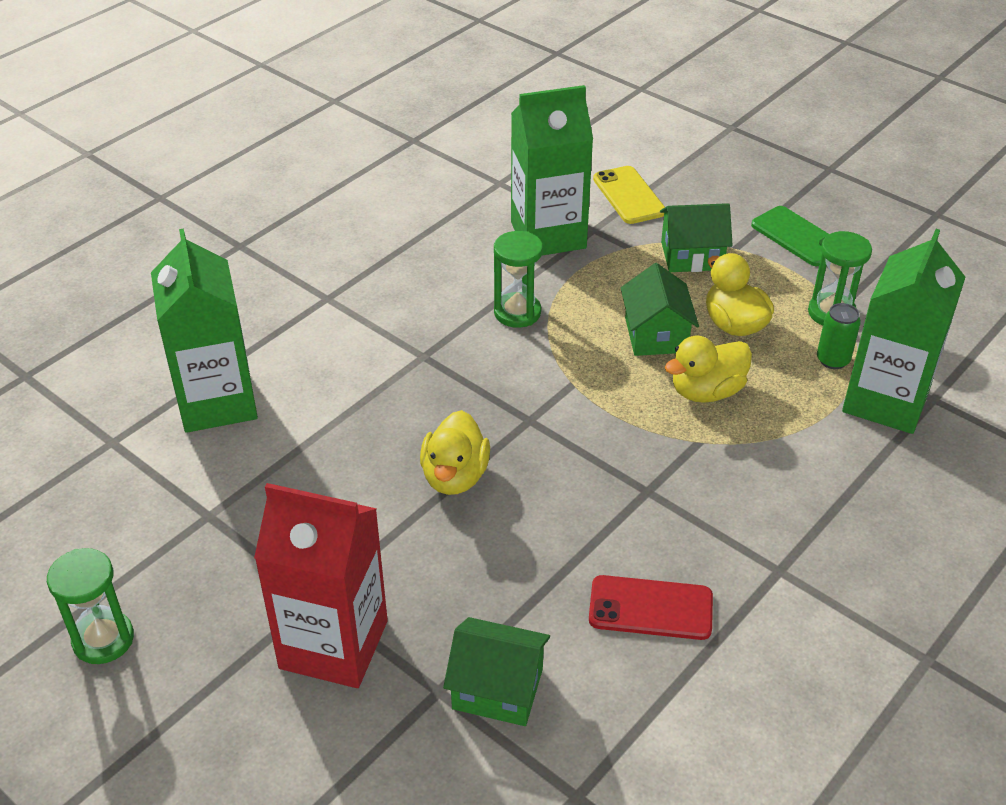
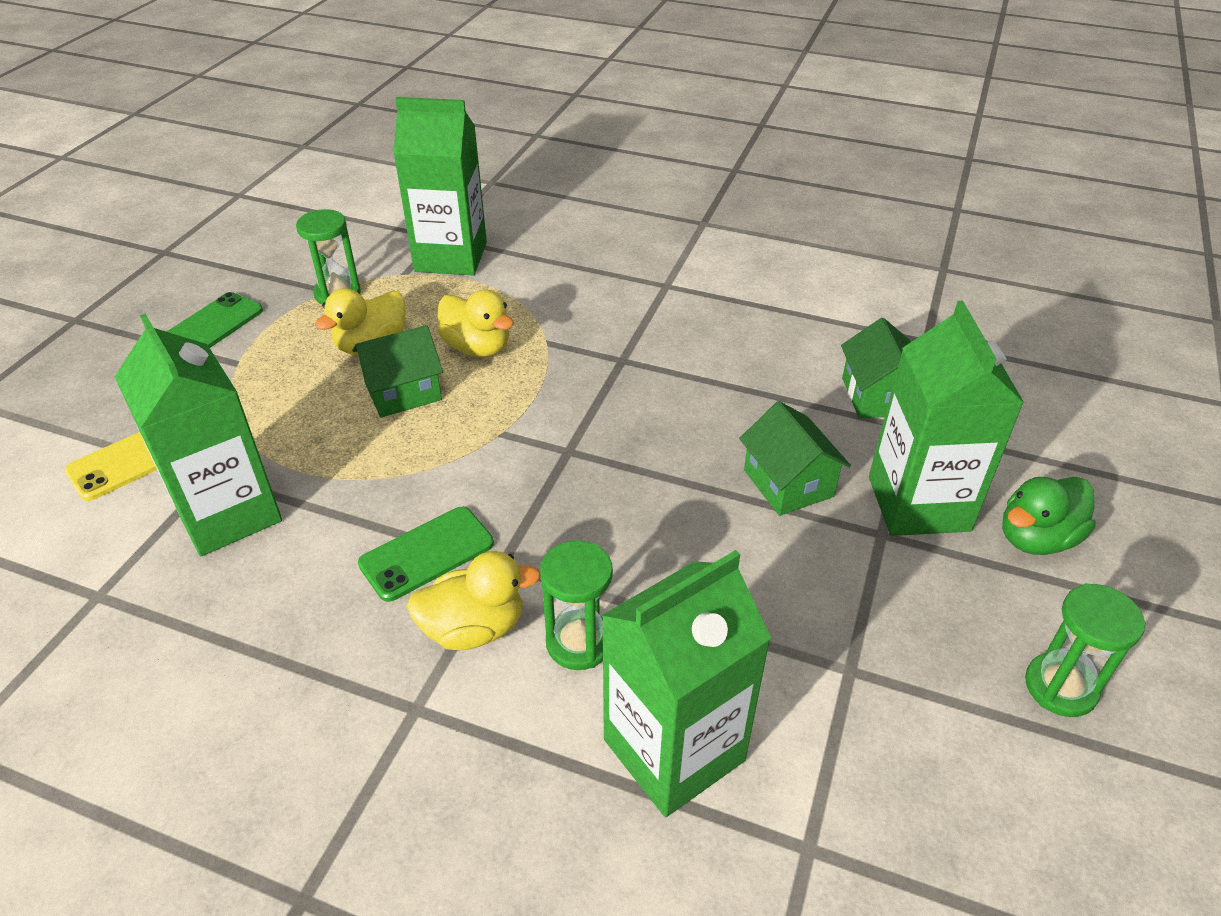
camera: 110 degrees left, 0 degrees up
red carton [254,483,388,688] -> green carton [869,301,1024,536]
yellow duck [420,410,490,495] -> yellow duck moved to [407,551,541,650]
green hourglass [494,231,543,328] -> green hourglass moved to [540,540,613,670]
red phone [589,575,713,640] -> none
green house [660,203,733,272] -> green house moved to [739,401,851,516]
green can [817,303,861,369] -> none
none -> green phone [358,507,494,602]
none -> green duck [1002,477,1096,555]

